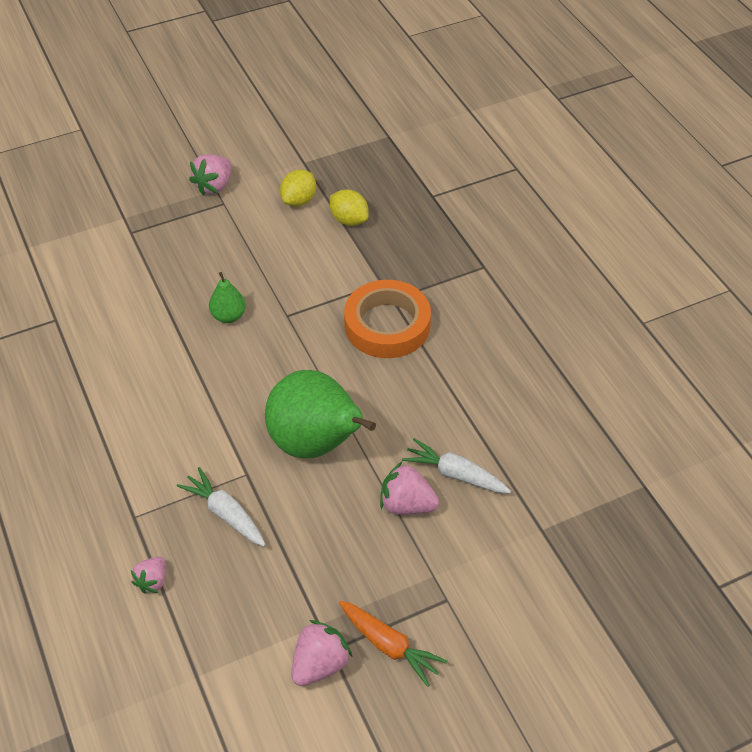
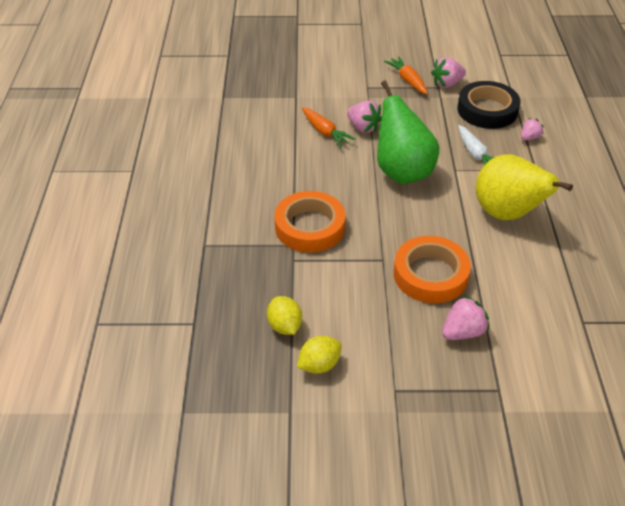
camera: 155 degrees left, 5 degrees down
pink strawberry [189,154,232,195] -> pink strawberry moved to [442,295,489,340]
green pear [209,272,246,323] -> orange tape [394,236,471,303]
white carrot [402,438,511,493] -> orange carrot [302,107,355,147]
none -> black tape [457,81,520,129]
none -> yellow pear [475,154,573,220]

